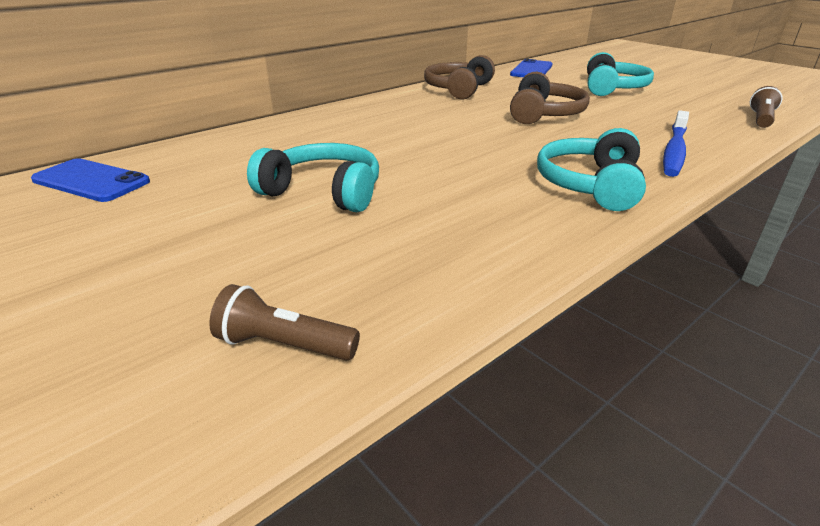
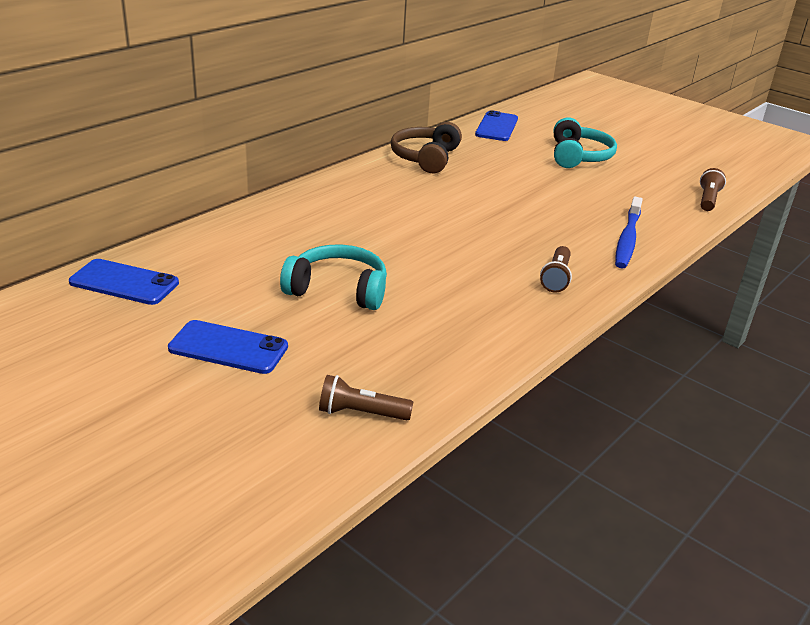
camera: 10 degrees left, 0 degrees up
brown headphones [510,72,590,124] -> none
turquoise headphones [537,128,646,211] -> brown flashlight [540,246,572,293]
none -> blue phone [168,320,288,374]

